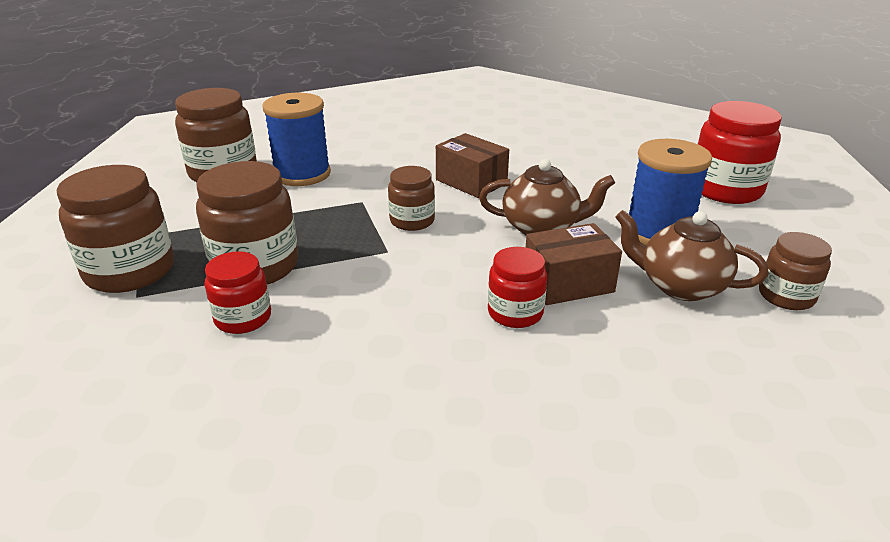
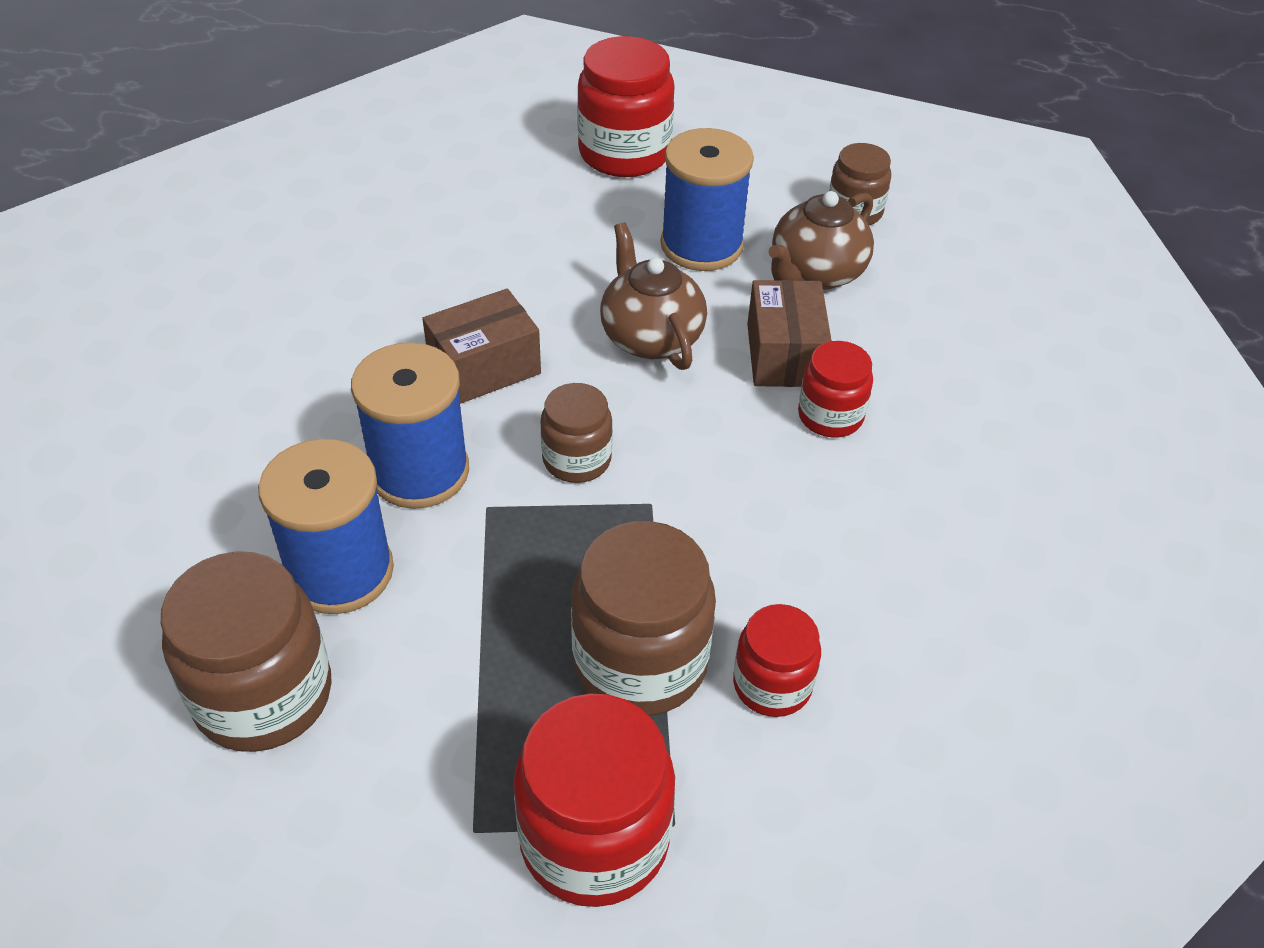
camera: 75 degrees left, 15 degrees up
brown jar [57,165,174,293] -> red jar [513,694,675,907]
brown teapot [479,159,615,235] -> brown teapot turned 45 degrees counterclockwise [600,222,707,370]
none -> blue spool [351,342,469,509]

